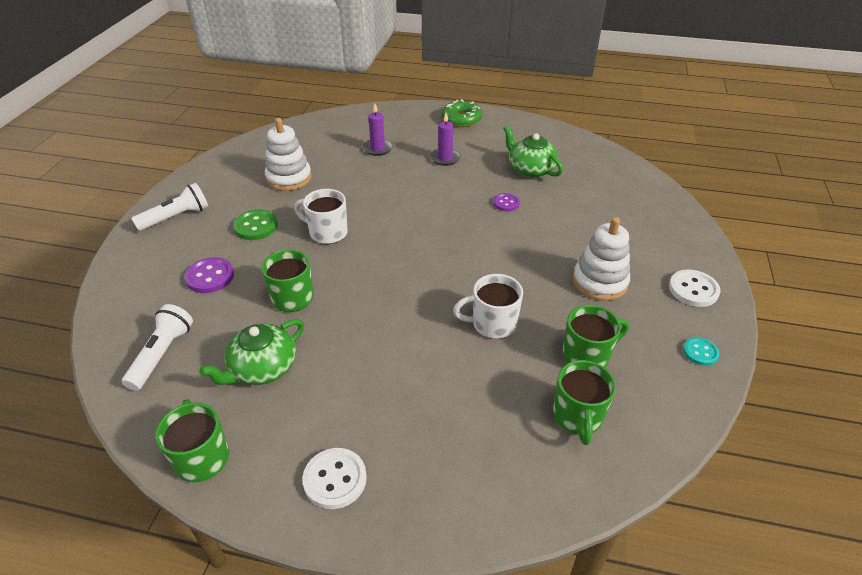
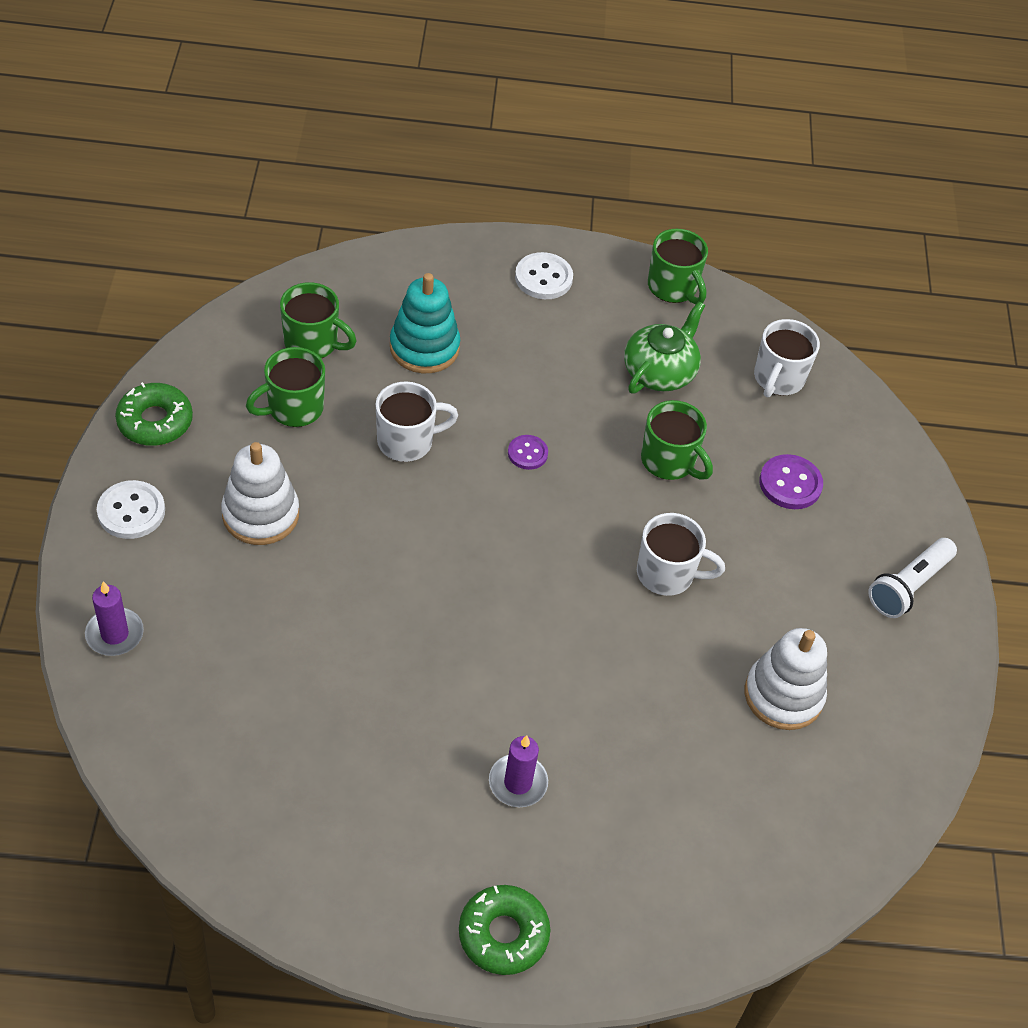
camera: 165 degrees right, 10 degrees up
white flashlight [122,304,193,391] -> white mug [754,319,820,398]
green button [233,210,278,240] -> none
purple candle [363,104,393,156] -> purple candle moved to [85,581,144,656]
purple button [493,193,520,211] -> purple button moved to [508,435,548,470]
green teapot [503,125,563,178] -> none
green mug [553,360,616,445] -> green mug turned 120 degrees clockwise [280,282,357,358]
turquoise button [683,337,720,366] -> green donut [115,382,193,446]
none -> turquoise stacking toy [390,273,460,373]

